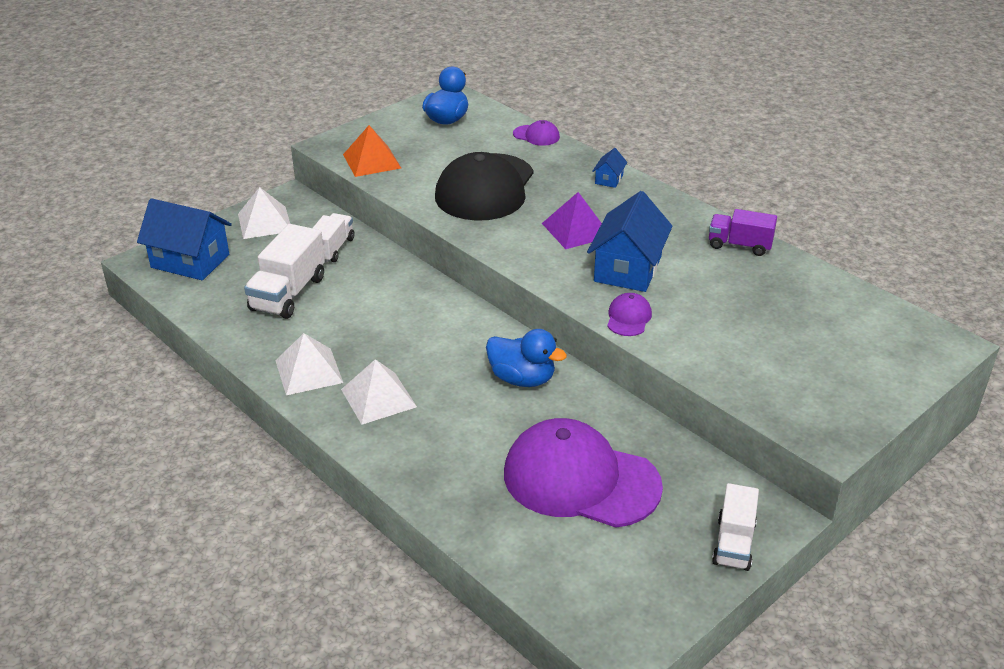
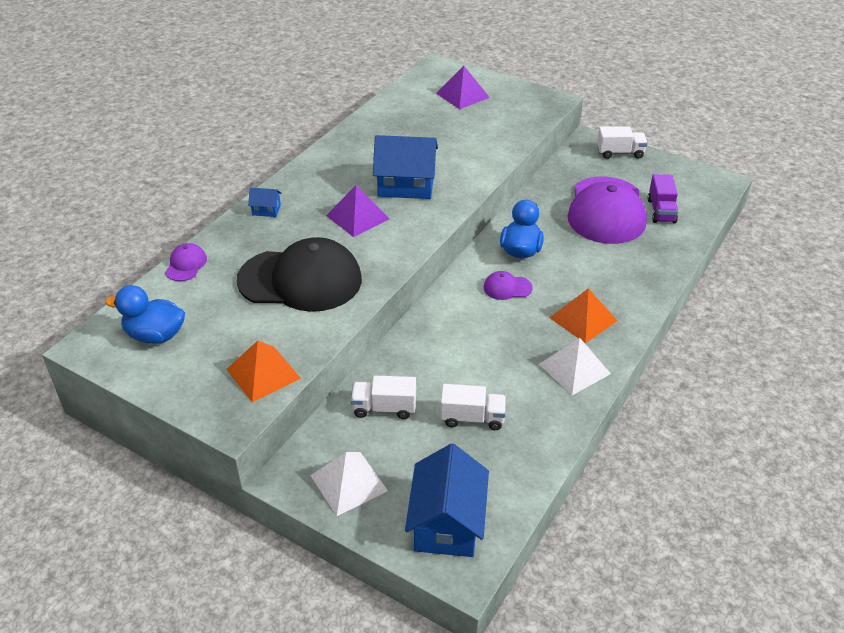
camera: 105 degrees left, 5 degrees up
white truck [244,224,325,319] -> white truck [440,384,506,430], size x0.65
white pyramid [341,359,417,425] -> orange pyramid [549,288,618,343]
purple cap [607,293,652,336] -> purple cap moved to [484,271,533,300]
purple truck [709,209,777,256] -> purple truck moved to [648,174,678,223]
none -> purple pyramid [436,66,490,109]

